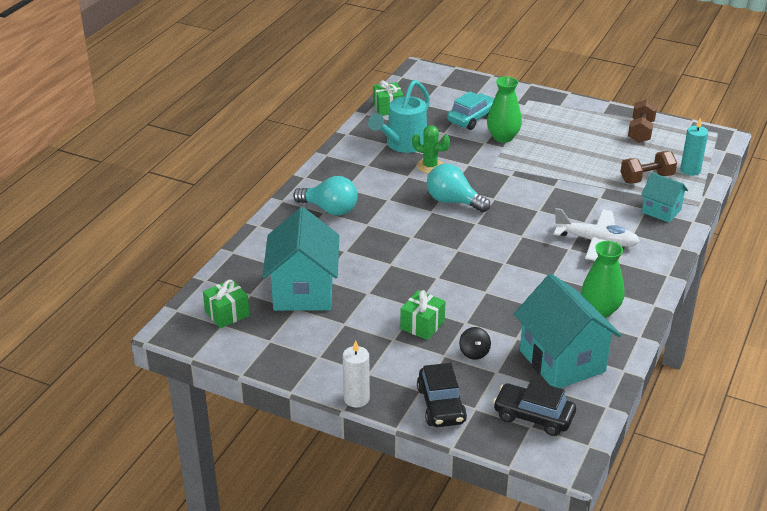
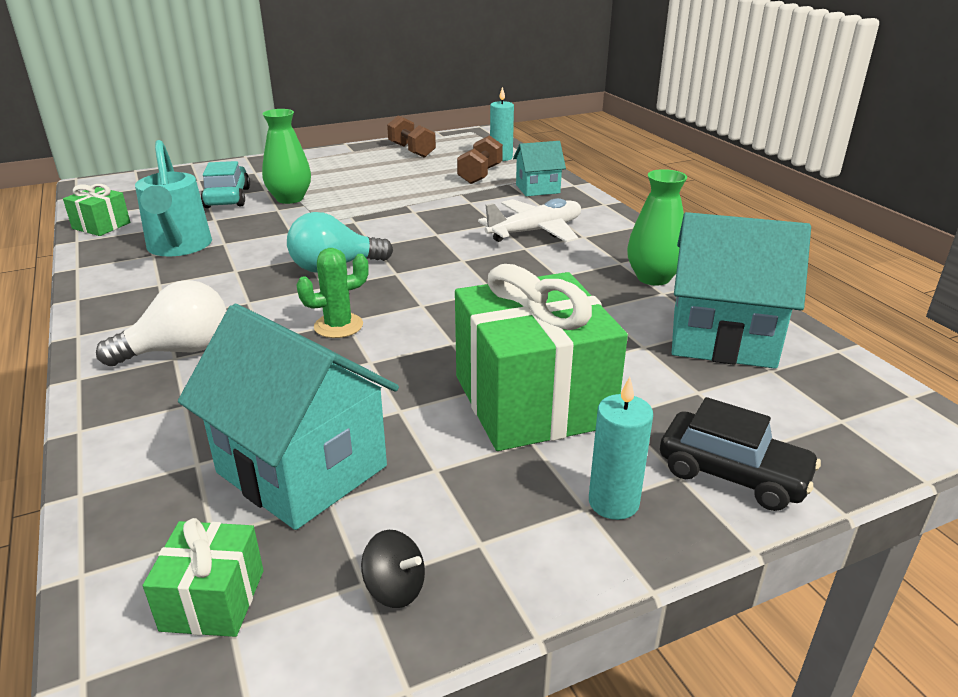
camera: 50 degrees left, 5 degrees down
turquoise light bulb [293,176,358,216] -> white light bulb [96,280,227,366]
white candle [343,340,370,408] -> none
green gift [400,290,446,340] -> green gift [455,264,628,451], size x2.17
green cactus [412,125,450,173] -> green cactus moved to [297,248,369,338]
black spinning top [459,327,491,360] -> black spinning top moved to [361,530,425,608]
black car [493,380,576,436] -> none
none -> turquoise candle [589,377,653,520]

